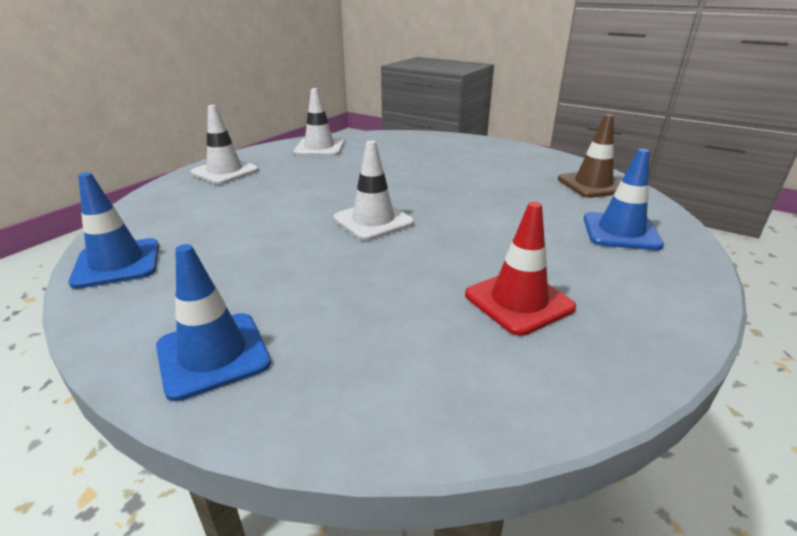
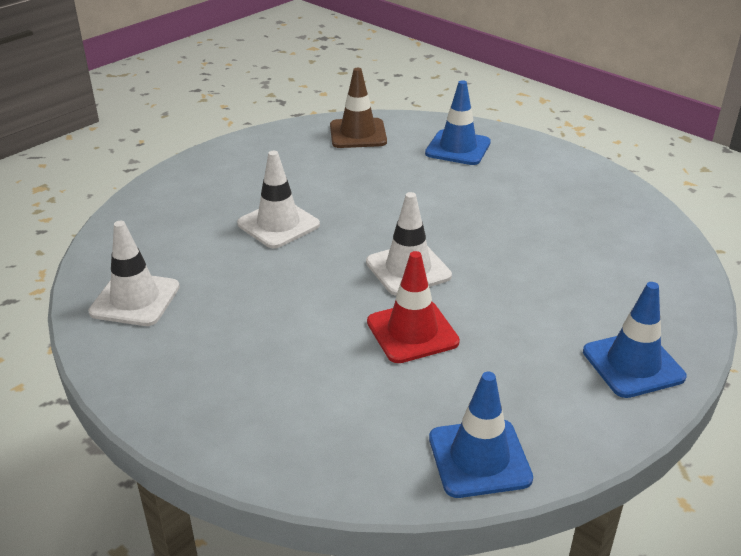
camera: 80 degrees left, 5 degrees up
white traffic cone [190,105,259,184] -> white traffic cone moved to [237,151,320,248]
red traffic cone [465,202,576,336] -> red traffic cone moved to [367,251,460,363]

